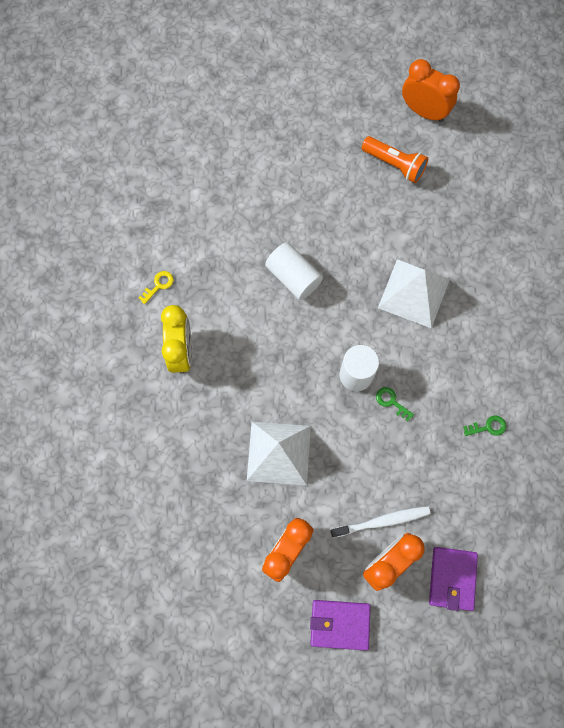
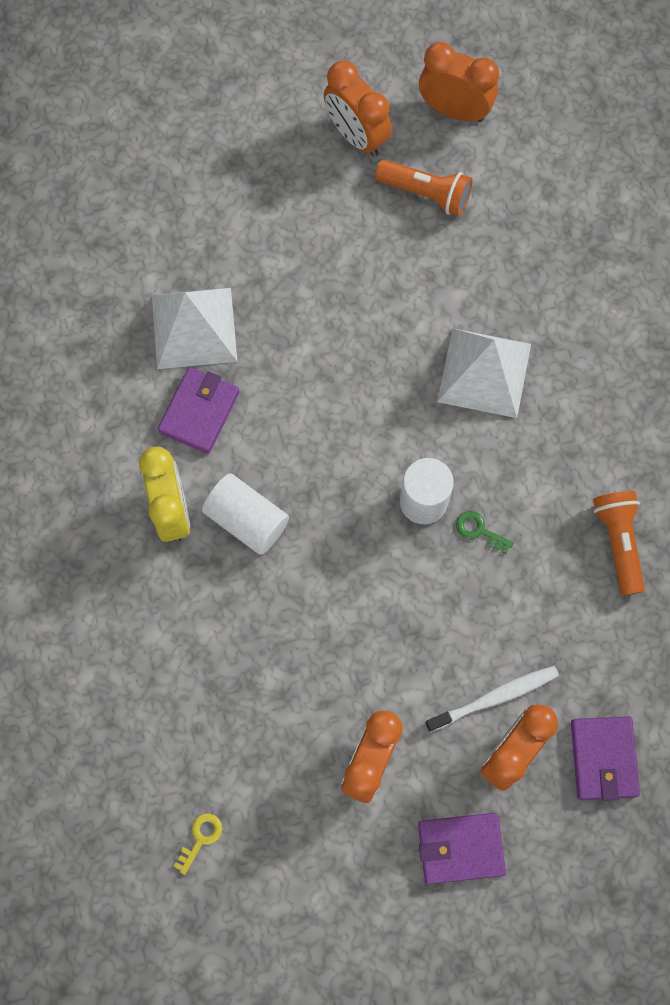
camera: 10 degrees left, 0 degrees up
yellow key [139,271,173,304] -> yellow key moved to [173,813,222,875]
white pyramid [247,422,311,485] -> white pyramid moved to [152,288,237,369]
white cylinder [265,242,323,300] -> white cylinder moved to [202,473,289,555]
green key [463,415,506,436] -> orange flashlight [593,491,645,595]
none -> purple wallet [158,367,240,454]
none -> orange clock [324,61,392,157]

